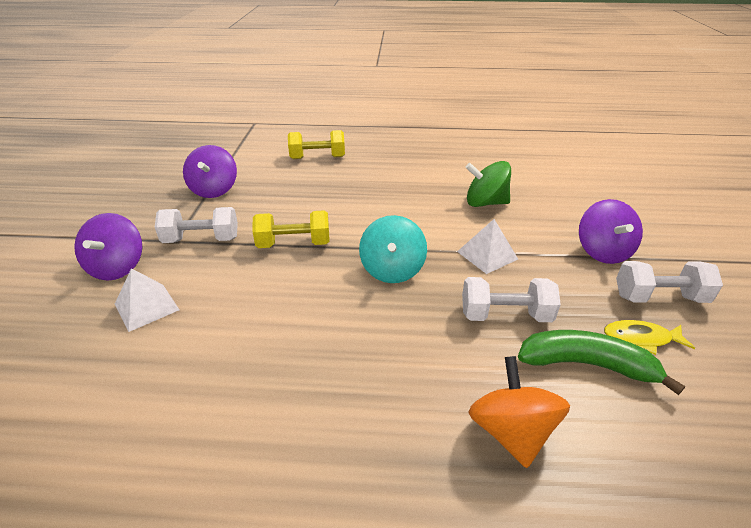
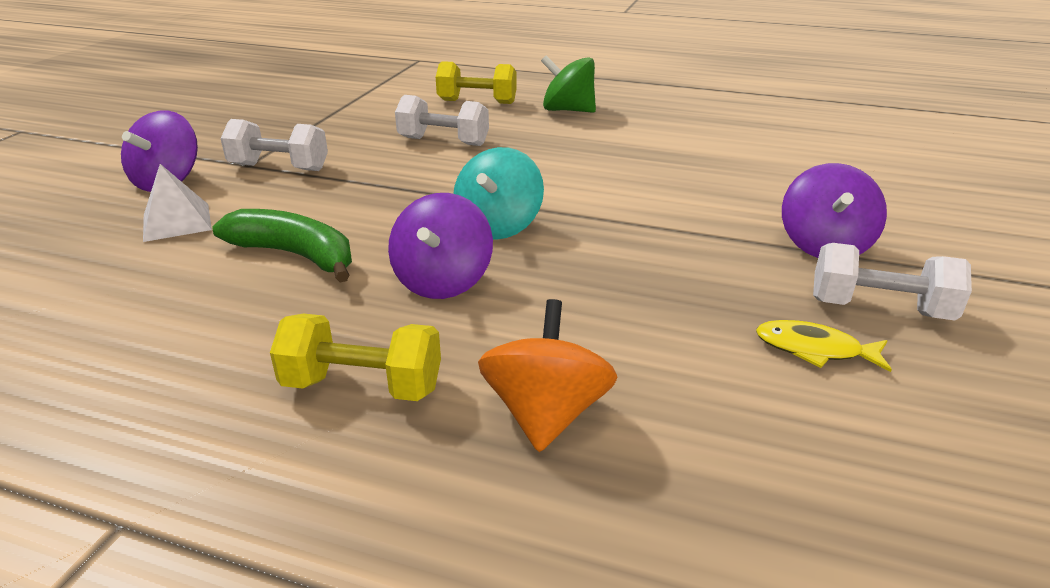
camera: 15 degrees right, 5 degrees down
purple spinning top [183,145,237,198] -> purple spinning top moved to [388,193,493,299]
yellow dumbbell [253,210,330,248] -> yellow dumbbell moved to [270,314,441,401]
white pyramid [457,219,518,274] -> none
white dumbbell [462,277,561,322] -> white dumbbell moved to [395,95,489,146]
green spinning top [465,161,511,207] -> green spinning top moved to [541,55,596,113]
green banana [518,330,685,395] -> green banana moved to [212,209,352,282]

